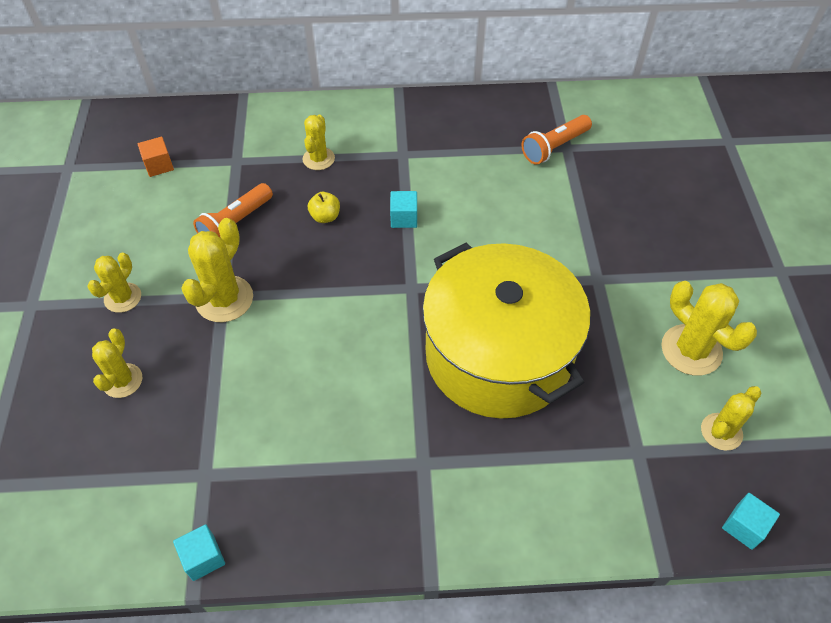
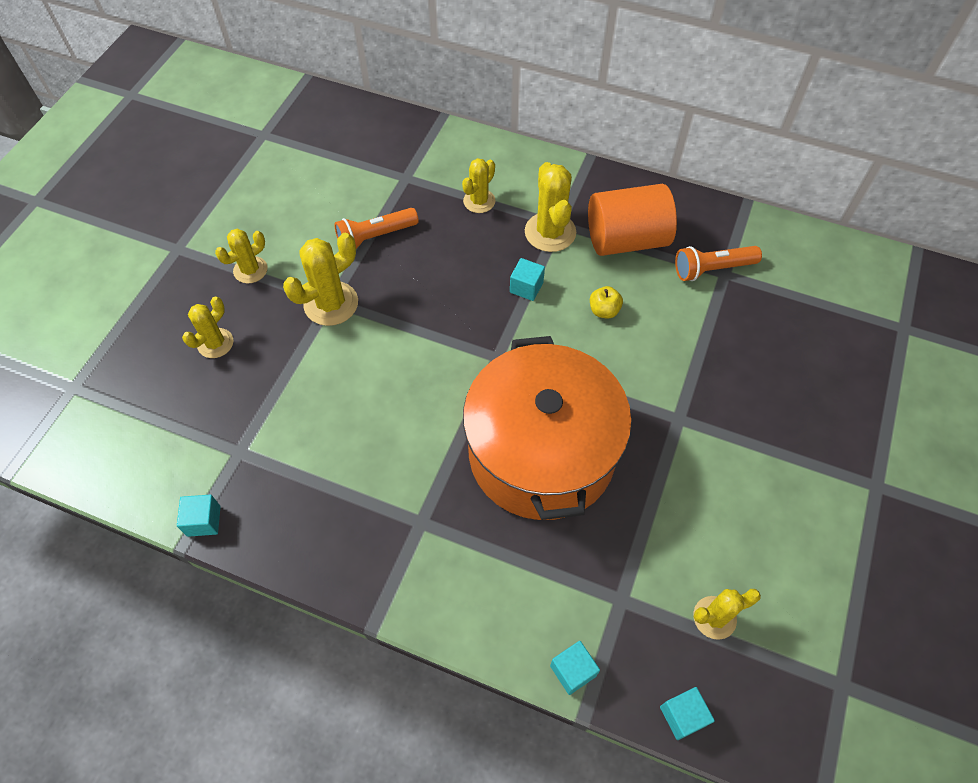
camera: 25 degrees right, 5 degrees up
orange cube [138,137,174,177] -> none
yellow apple [308,192,340,223] -> yellow apple moved to [590,286,623,319]
yellow pot [422,243,590,418] -> orange pot [463,336,632,520]
yellow cactus [661,281,757,376] -> yellow cactus moved to [525,162,576,252]
none -> turquoise cube [550,641,600,695]
none -> orange cylinder [588,184,677,256]

